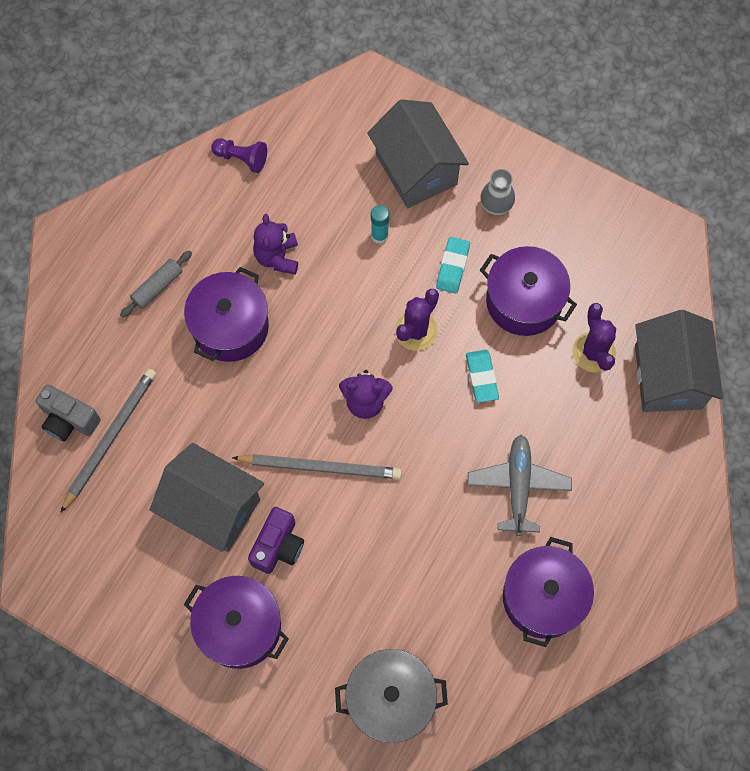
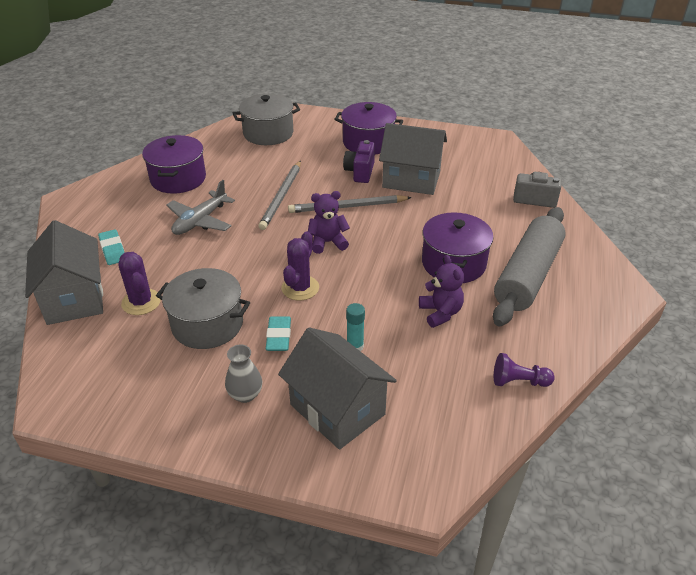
camera: 165 degrees right, 30 degrees down
grey pencil [60,369,156,513] -> grey pencil moved to [258,160,301,230]
grey rolling pin [120,250,192,317] -> grey rolling pin [493,207,566,327], size x2.37
turquoise eraser [466,350,499,403] -> turquoise eraser moved to [98,229,125,265]
grey plane [467,435,572,536] -> grey plane turned 45 degrees clockwise [166,180,235,235]
purple pot [480,246,577,336] -> grey pot [156,268,250,349]

